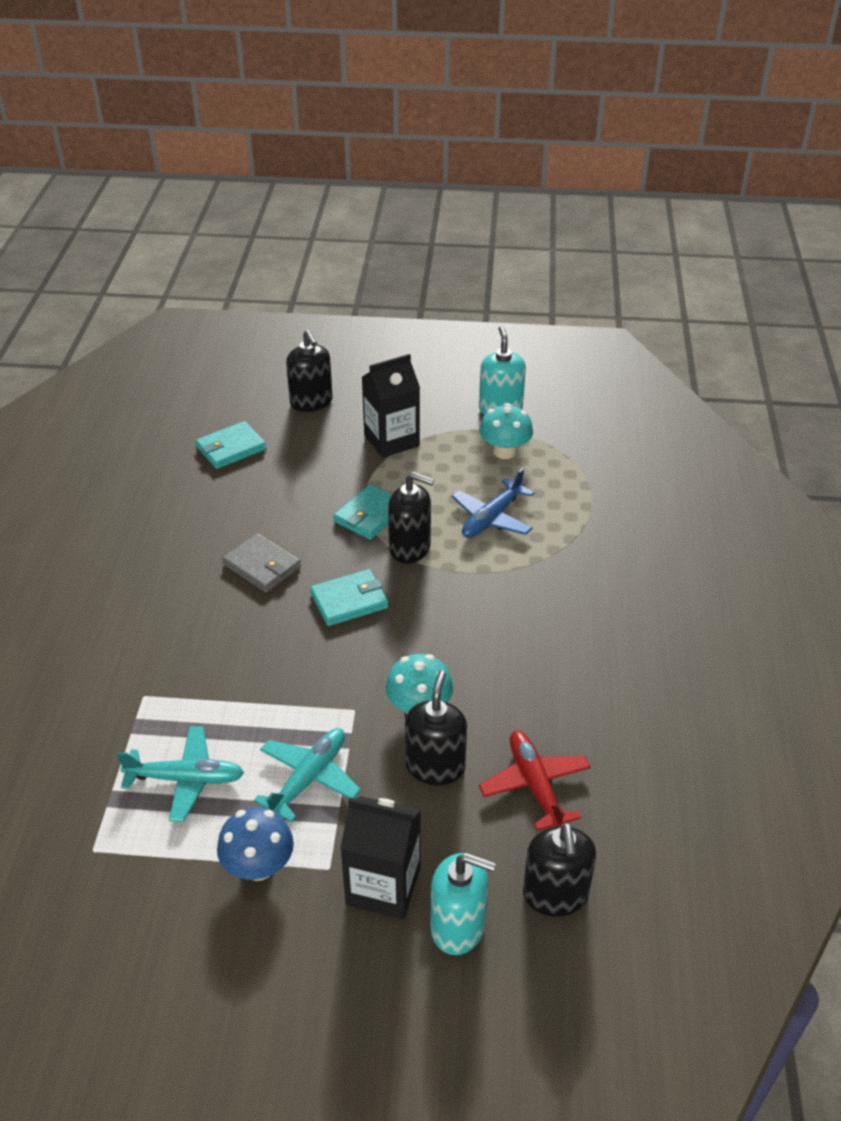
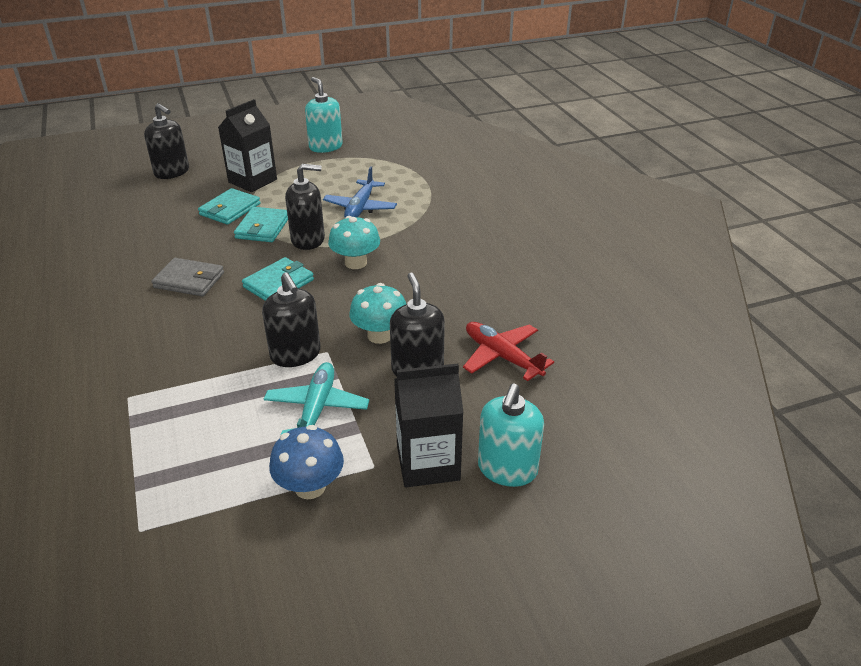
camera: 25 degrees left, 5 degrees down
turquoise plane [117,726,244,822] -> none
turquoise wallet [196,421,266,469] -> turquoise wallet moved to [198,188,260,225]
turquoise soap dispenser [431,853,496,955] -> turquoise soap dispenser turned 120 degrees clockwise [478,383,544,487]
turquoise mushroom [479,403,533,459] -> turquoise mushroom moved to [328,216,380,269]
black soap dispenser [523,823,596,917] -> black soap dispenser moved to [262,272,321,367]

